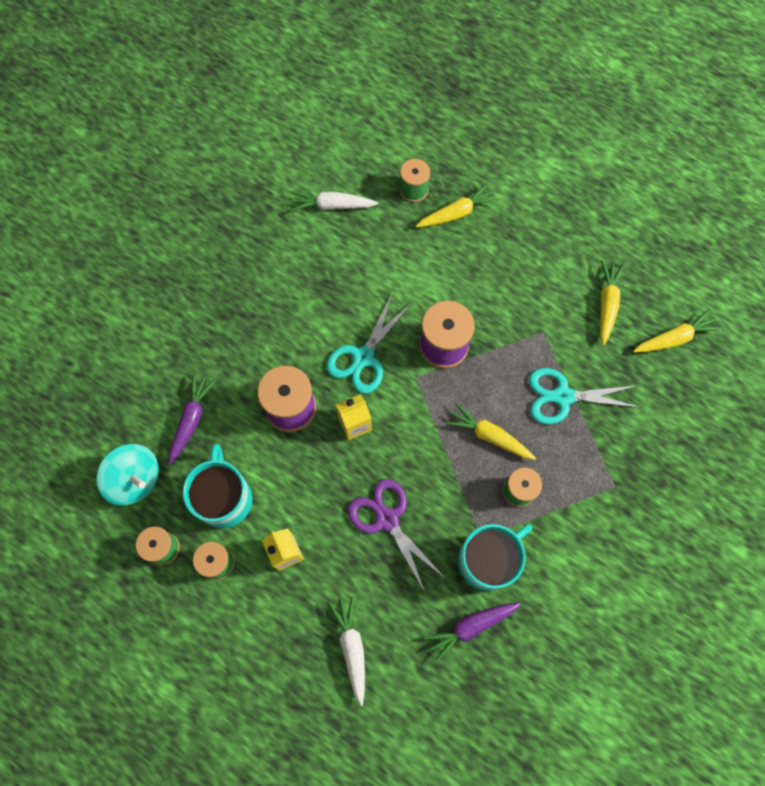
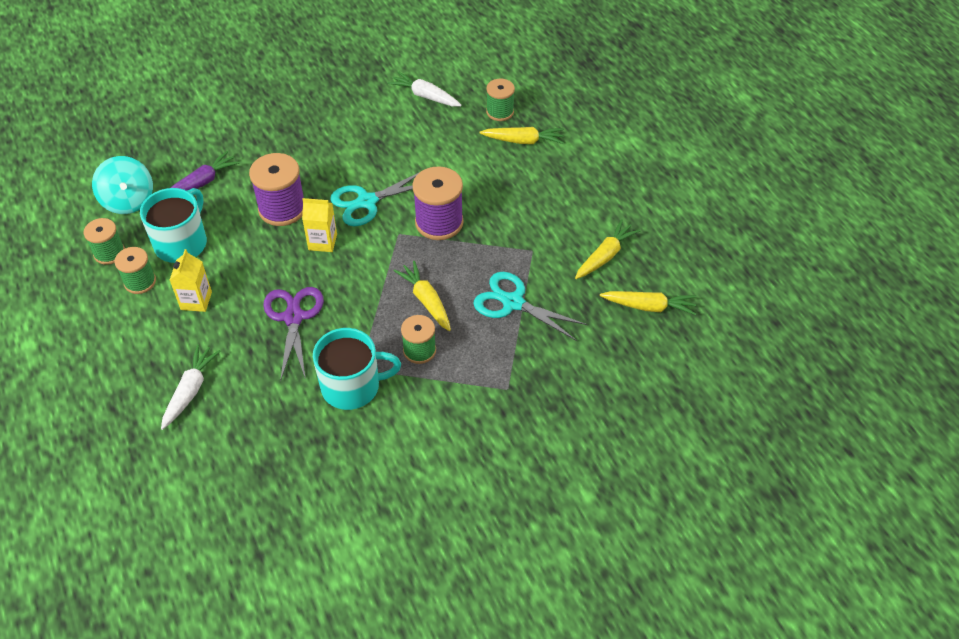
camera: 30 degrees right, 20 degrees down
purple carrot [424,602,521,663] -> none

